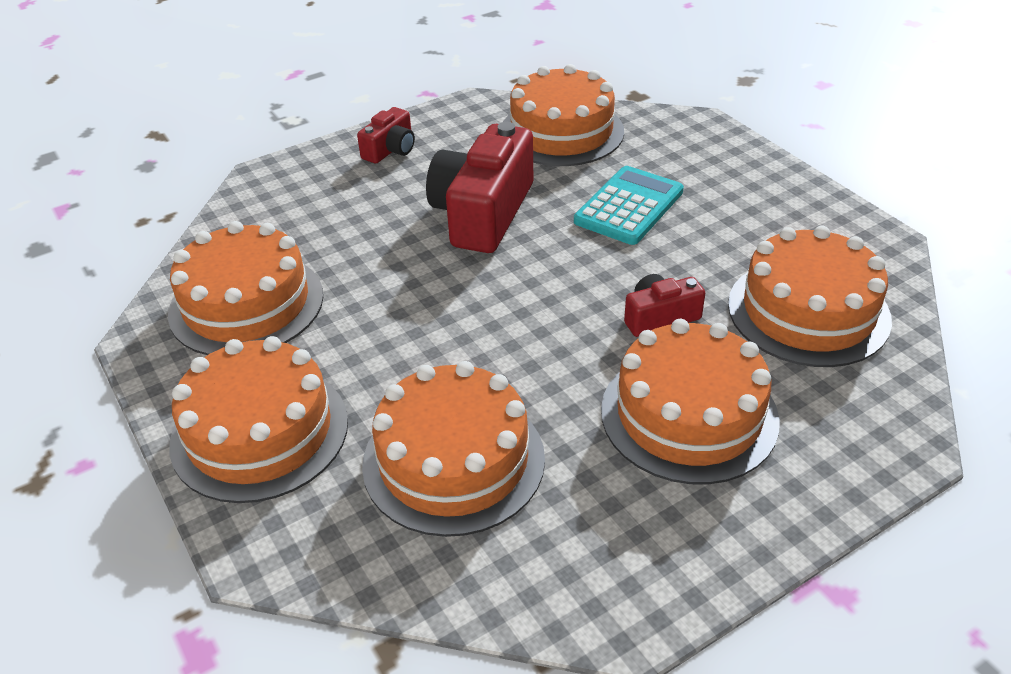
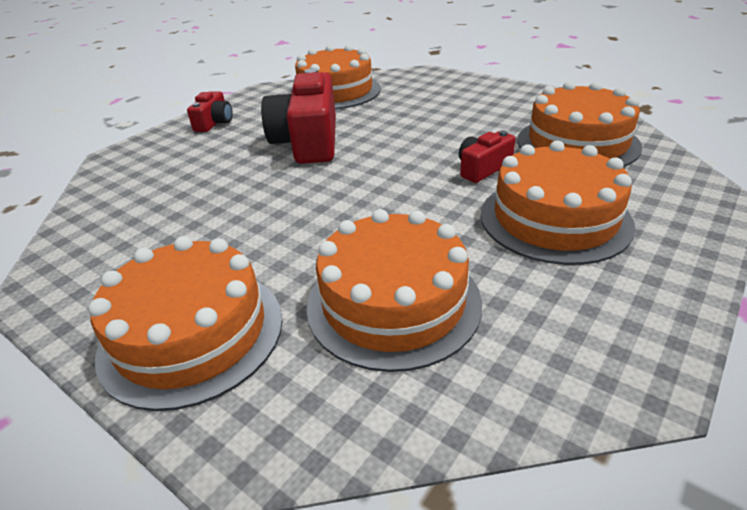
camera: 20 degrees left, 5 degrees down
orange cake [168,221,323,355] -> none
turquoise calculator [574,166,684,245] -> none

